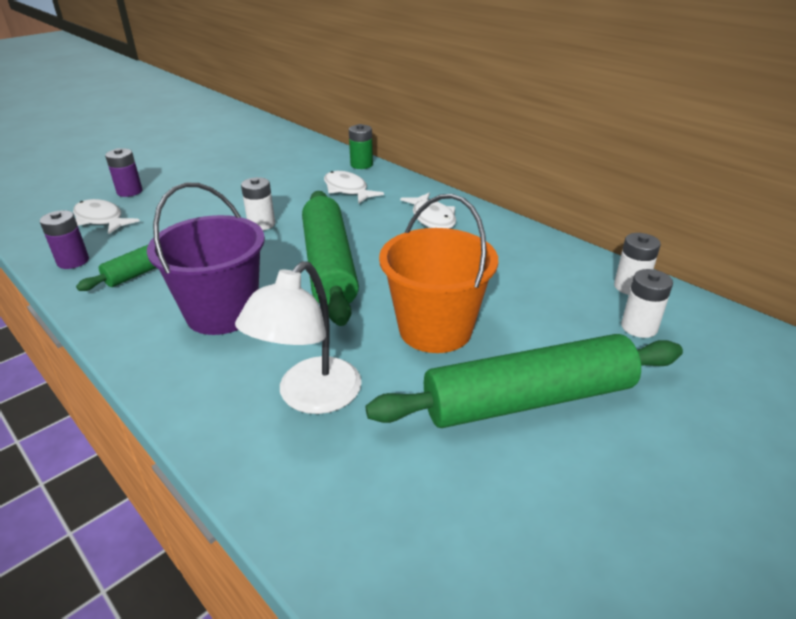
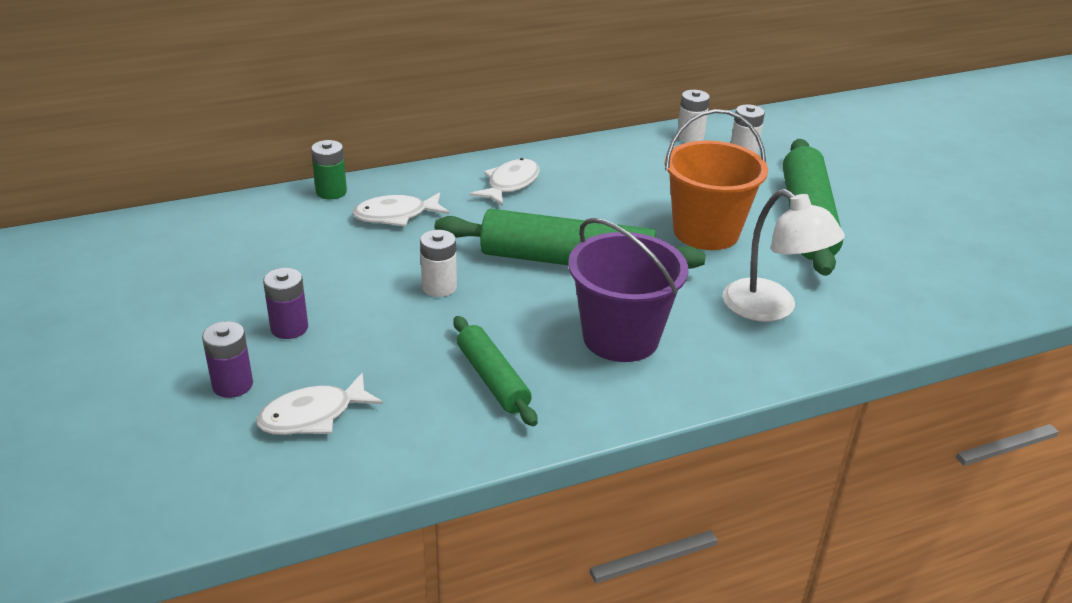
camera: 70 degrees left, 0 degrees up
purple battery [40,210,89,269] -> purple battery moved to [263,268,308,339]
white fish [400,193,456,229] -> white fish turned 60 degrees counterclockwise [470,158,540,206]

